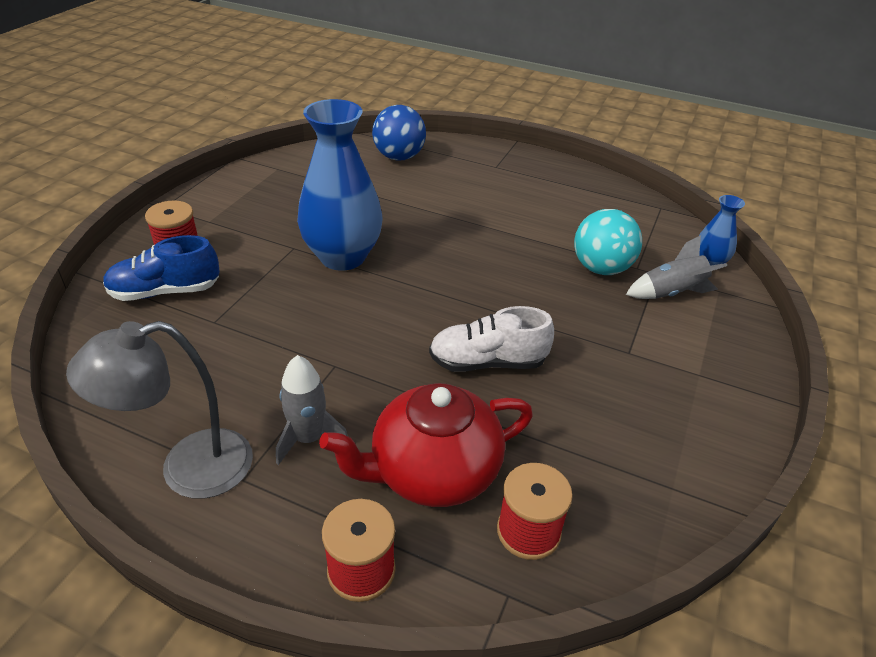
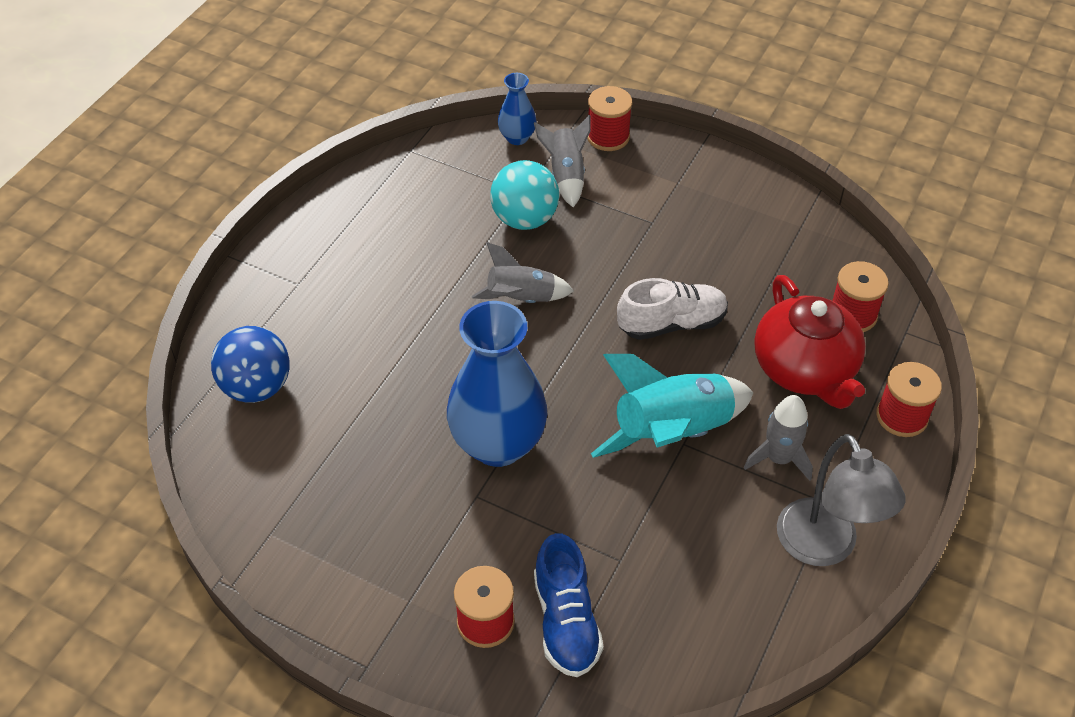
camera: 85 degrees left, 10 degrees up
white shoe [429,306,554,372] -> white shoe turned 105 degrees counterclockwise [617,278,728,340]
none -> grey rocket [472,242,574,303]
none -> red spool [587,86,632,151]
none -> turquoise rocket [591,354,754,458]

